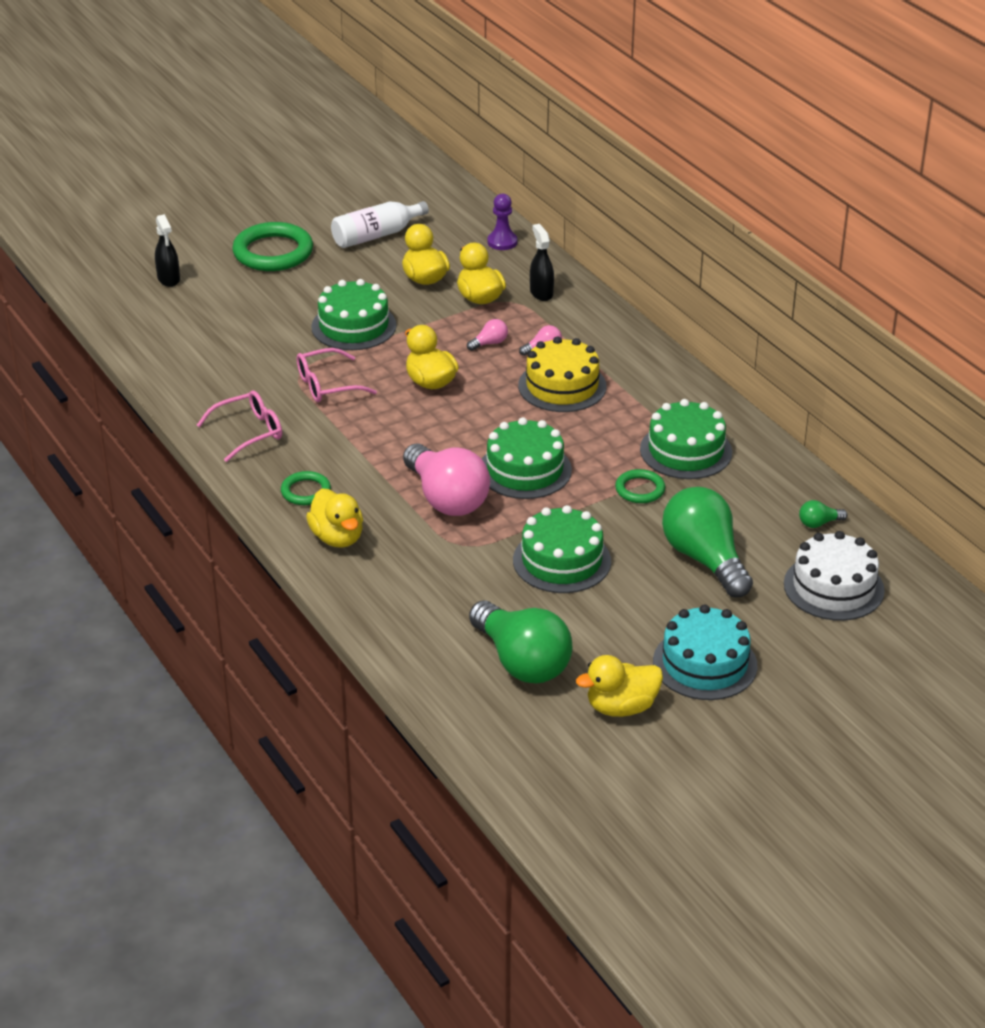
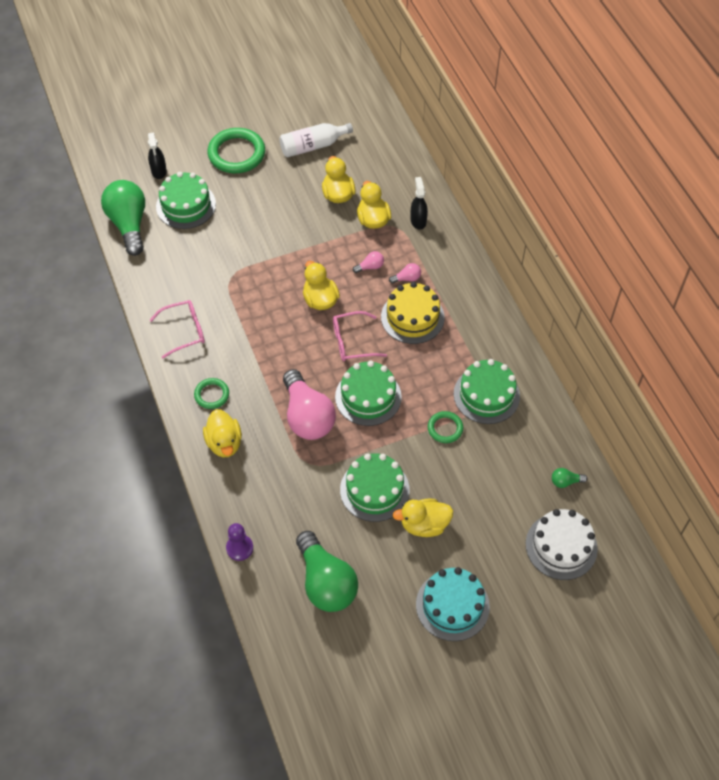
camera: 10 degrees right, 20 degrees up
pink glasses [297,348,377,402] -> pink glasses moved to [333,311,387,361]
green cake [311,279,396,350] -> green cake moved to [156,172,216,229]
purple pawn [487,194,517,250] -> purple pawn moved to [226,523,253,561]
yellow duck [576,655,663,717] -> yellow duck moved to [393,499,453,537]
green light bulb [662,487,753,597] -> green light bulb moved to [101,180,145,256]

